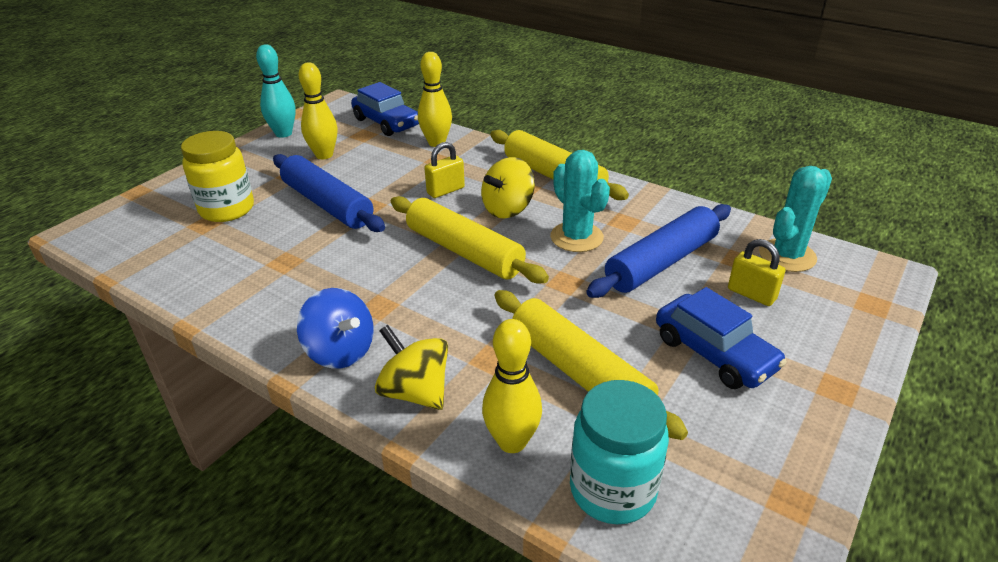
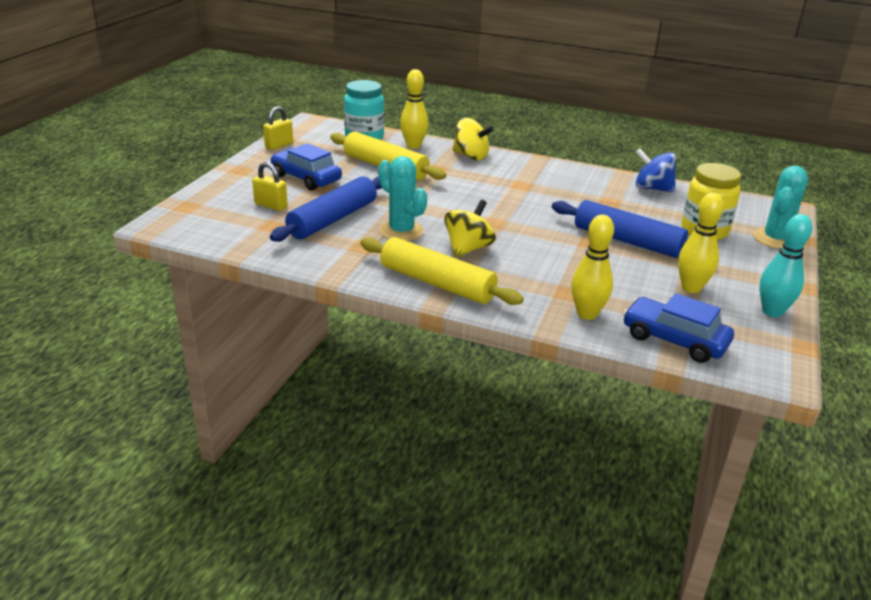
camera: 165 degrees right, 5 degrees down
blue spinning top [297,288,374,369] -> blue spinning top moved to [636,148,676,193]
yellow rolling pin [391,196,549,283] -> none
yellow padlock [424,142,465,198] -> yellow padlock moved to [263,106,293,150]
turquoise cactus [759,166,832,272] -> turquoise cactus moved to [753,166,808,249]

